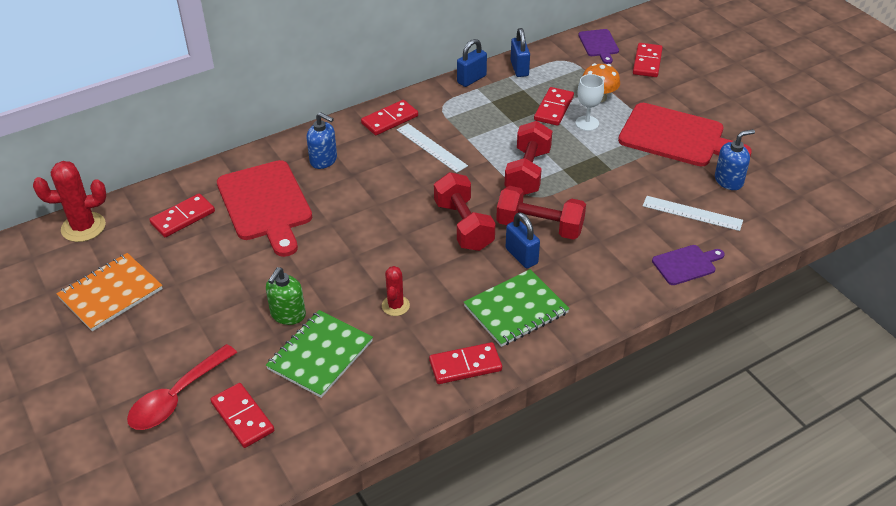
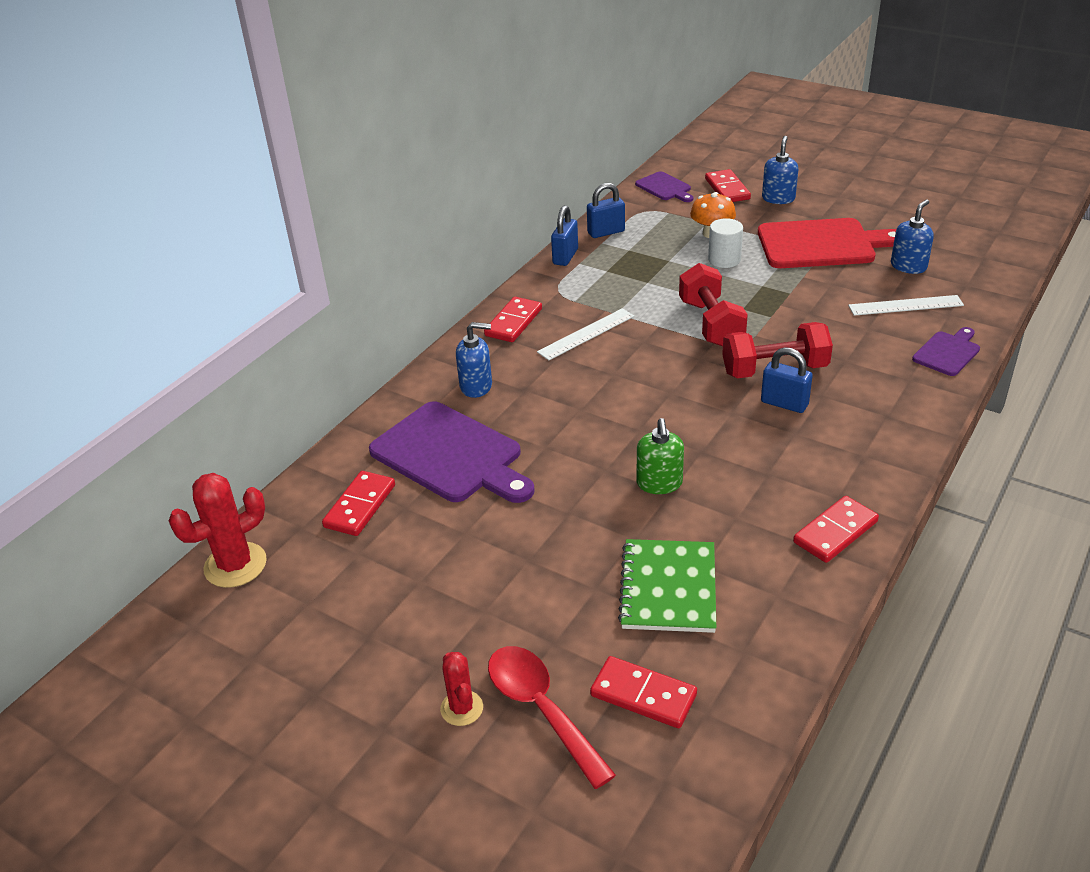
camera: 25 degrees left, 5 degrees down
orange notebook [56,253,163,331] -> none
red spoon [127,344,237,430] -> red spoon turned 135 degrees clockwise [488,646,616,789]
red cutting board [217,160,312,257] -> purple cutting board [369,401,535,503]
green soap dispenser [266,267,306,325] -> green soap dispenser moved to [637,418,684,494]
red cactus [382,266,410,316] -> red cactus moved to [440,652,483,726]
white ruler [397,124,468,173] -> white ruler turned 60 degrees counterclockwise [537,308,634,360]
red dumbbell [434,172,496,251] -> none
green notebook [464,269,570,347] -> none
blue padlock [511,28,530,77] -> blue padlock turned 75 degrees counterclockwise [587,183,625,238]
red domino [534,87,574,126] -> none
white goblet [575,74,604,131] -> white cylinder [708,218,743,268]
none -> blue soap dispenser [762,136,798,204]

